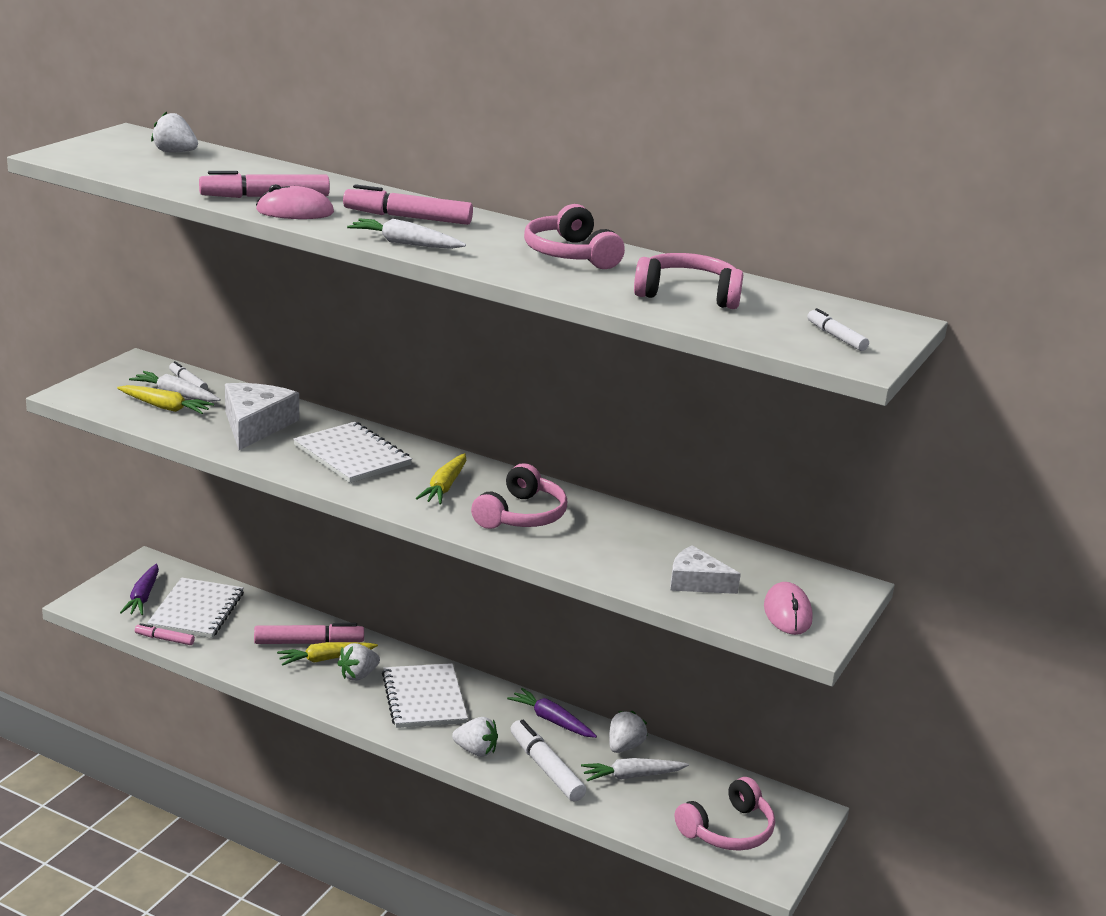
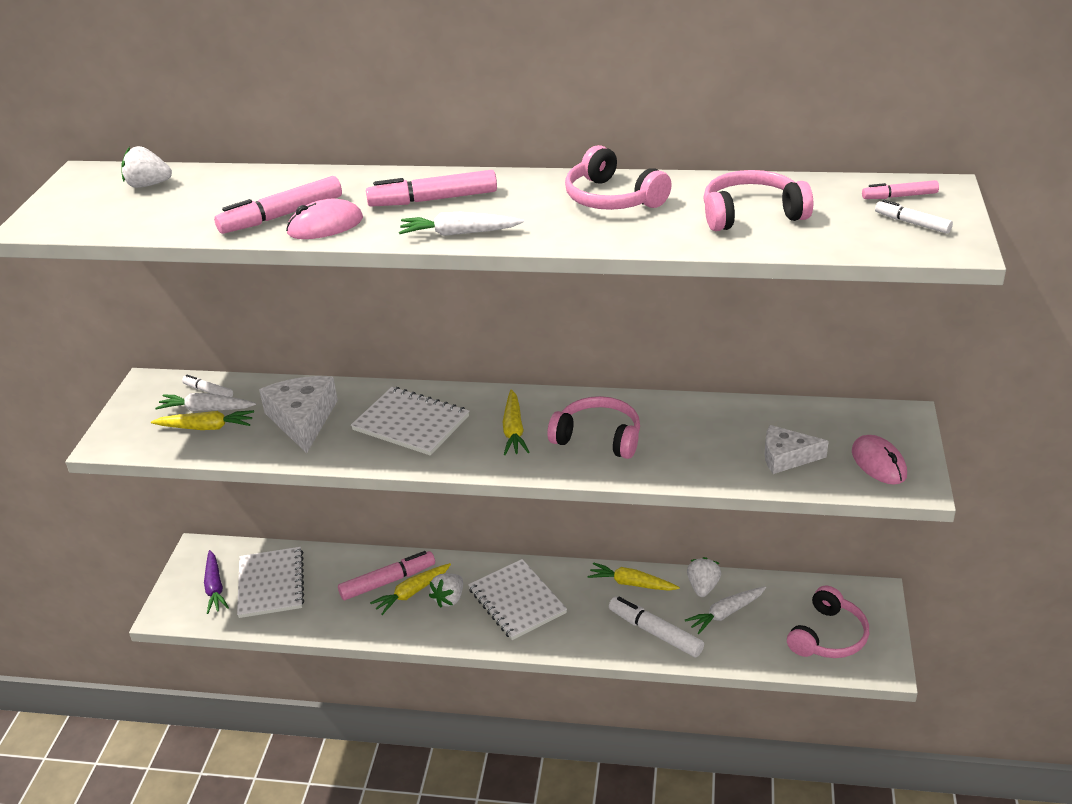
camera: 15 degrees left, 10 degrees up
pink marker [135,623,195,645] -> pink marker moved to [862,180,939,199]
white strawberry [452,717,498,757] -> none
pink headphones [471,463,567,529] -> pink headphones turned 75 degrees counterclockwise [547,396,640,459]
purple carrot [507,688,597,738] -> yellow carrot [587,562,680,591]

